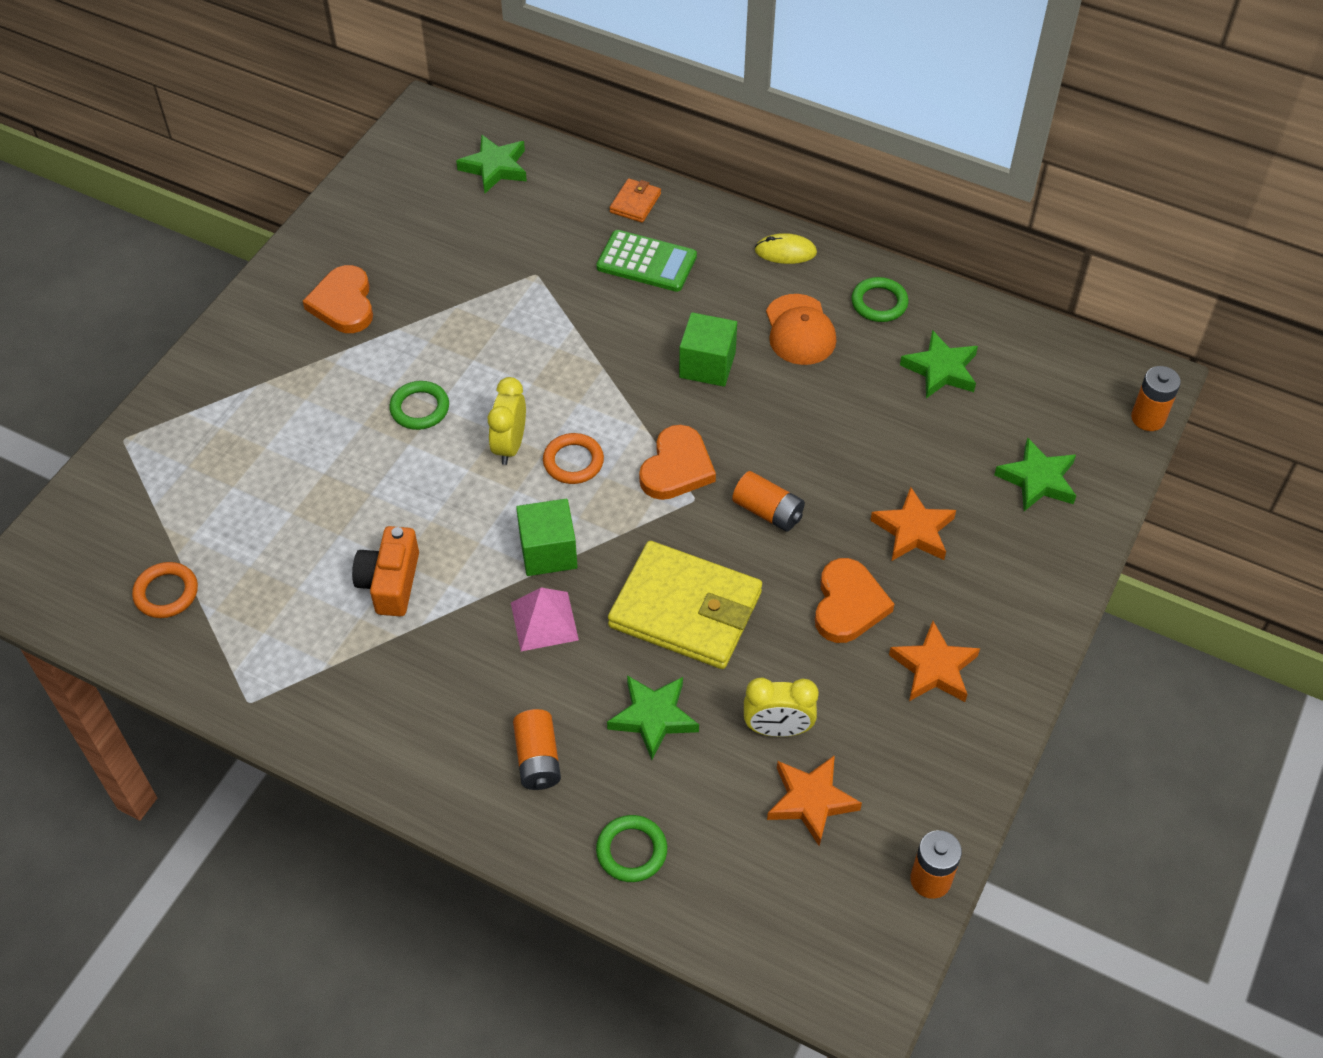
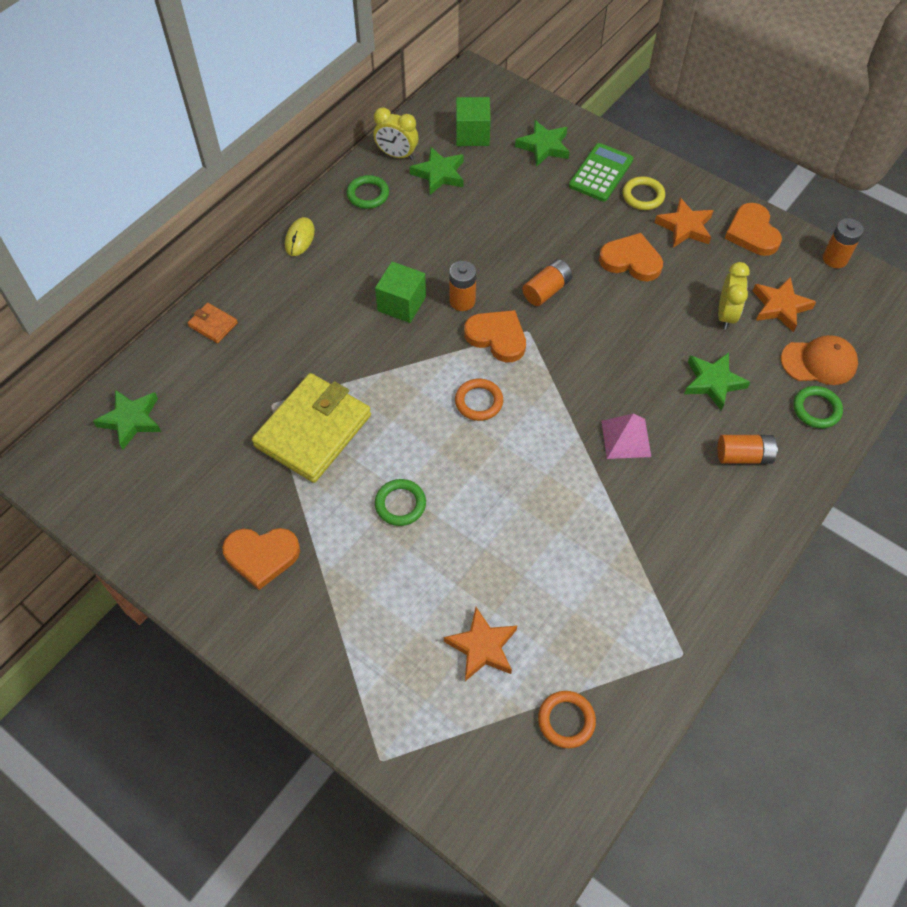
camera: 80 degrees left, 5 degrees up
orange camera [352,526,419,617] -> none
yellow clock [488,377,526,465] -> yellow clock moved to [373,107,418,160]
green cube [516,499,578,576] -> green cube moved to [456,97,491,146]
green calculator [596,230,697,292] -> green calculator moved to [569,143,633,202]
yellow wallet [608,541,762,669] -> yellow wallet moved to [252,373,371,483]
orange cap [766,294,836,365] -> orange cap moved to [781,335,858,385]
orange star [870,487,956,561] -> orange star moved to [444,607,517,681]
orange battery [1131,366,1181,431] -> orange battery moved to [449,261,476,311]
none -> yellow ring [623,177,665,210]
none -> orange heart [725,203,782,256]

